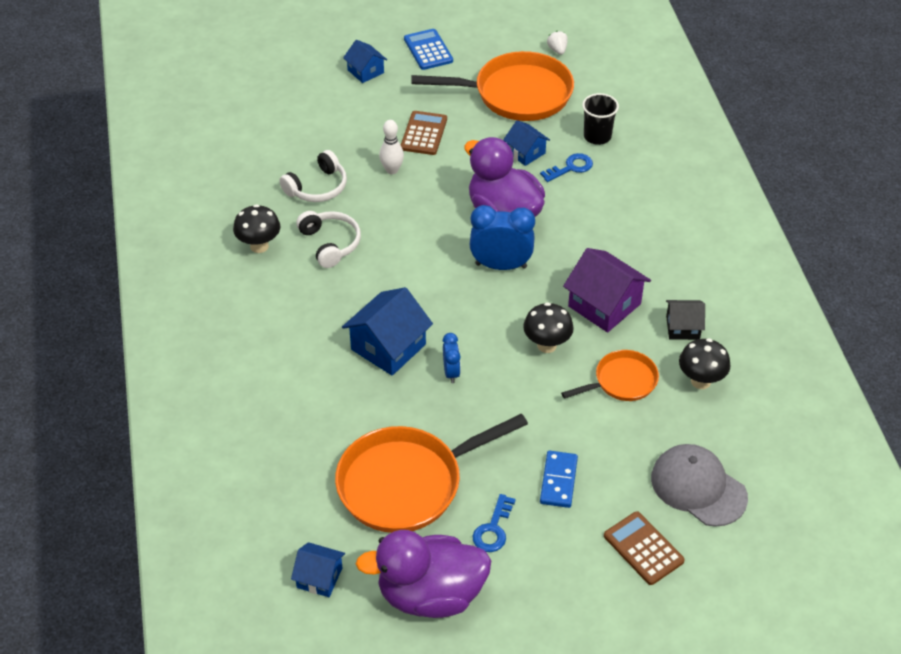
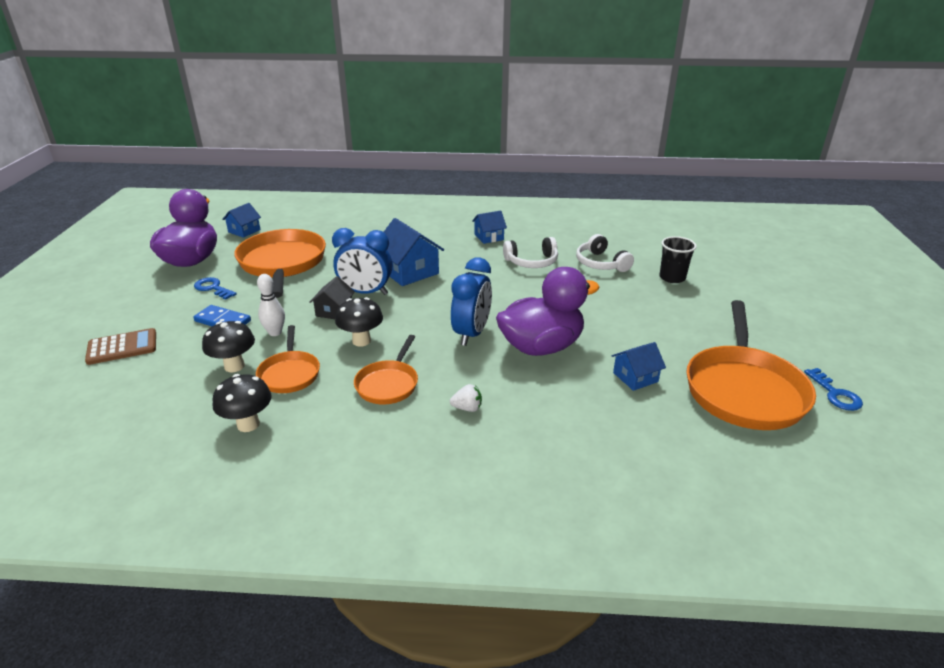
camera: 105 degrees right, 15 degrees down
black mushroom [233,204,280,253] -> black mushroom moved to [202,321,255,372]
blue house [343,40,387,83] -> blue house moved to [472,210,507,244]
white bowling pin [379,120,404,174] -> white bowling pin moved to [257,274,285,336]
brown calculator [401,111,447,155] -> none
blue calculator [404,29,453,70] -> none
blue clock [443,333,461,383] -> blue clock [332,228,392,295], size x1.84
blue key [540,153,593,182] -> blue key moved to [804,368,863,411]
white strawberry [547,31,568,55] -> white strawberry moved to [450,384,482,412]
purple house [563,248,651,332] -> orange pan [354,335,418,404]
black cup [582,93,619,145] -> black cup moved to [659,236,697,283]
grey cap [651,444,748,527] -> none
black house [666,300,705,340] -> black house moved to [309,276,355,319]

